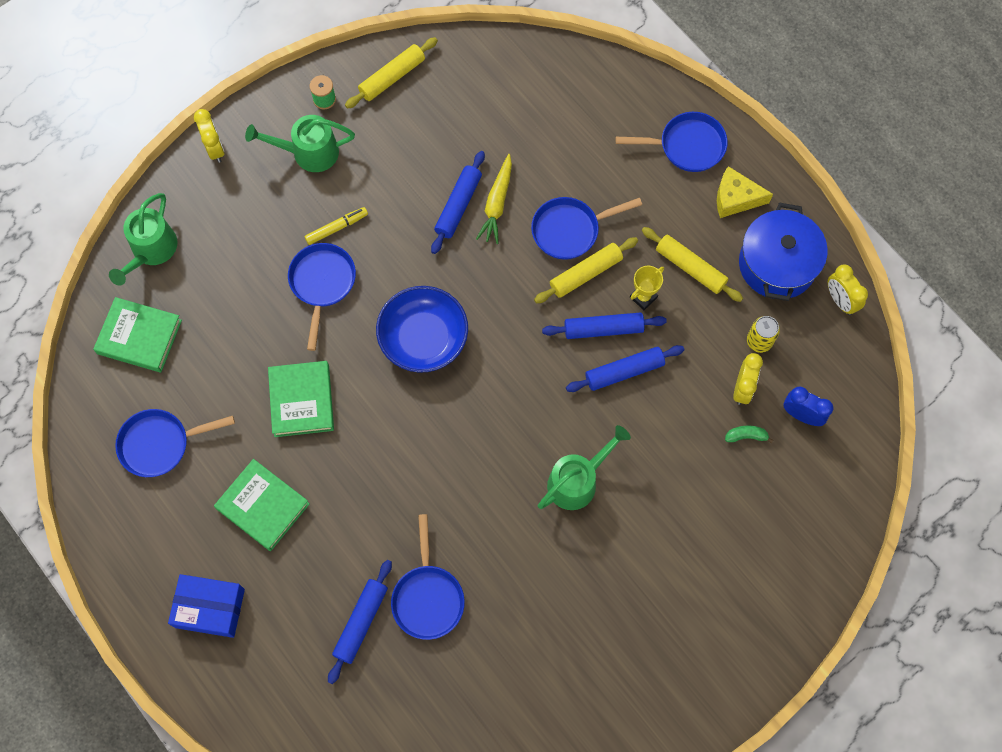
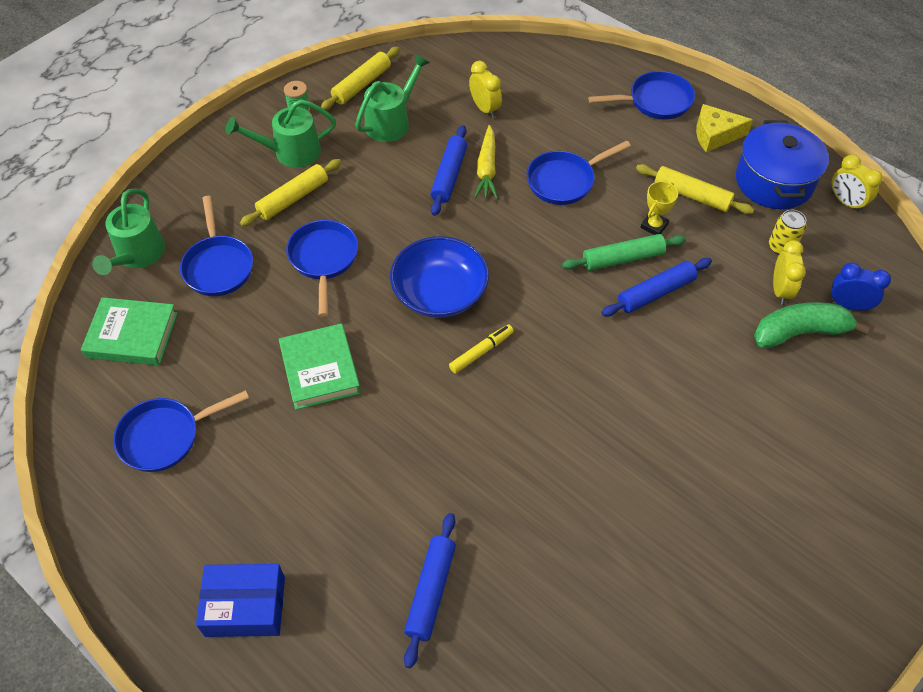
camera: 10 degrees left, 15 degrees down
yellow clock [194,109,224,163] -> yellow clock moved to [469,61,502,118]
green book [214,459,310,551] -> none
yellow marker [305,207,368,245] -> yellow marker moved to [449,324,514,373]
blue pan [391,514,465,640] -> blue pan moved to [180,196,253,296]
yellow rolling pin [534,237,638,303] -> yellow rolling pin moved to [240,159,341,226]
green watering can [538,425,631,510] -> green watering can moved to [355,54,430,142]
blue rolling pin [542,312,667,339] -> green rolling pin [562,234,686,271]
green banana [725,426,774,443] -> green banana [754,302,870,348], size x2.23

